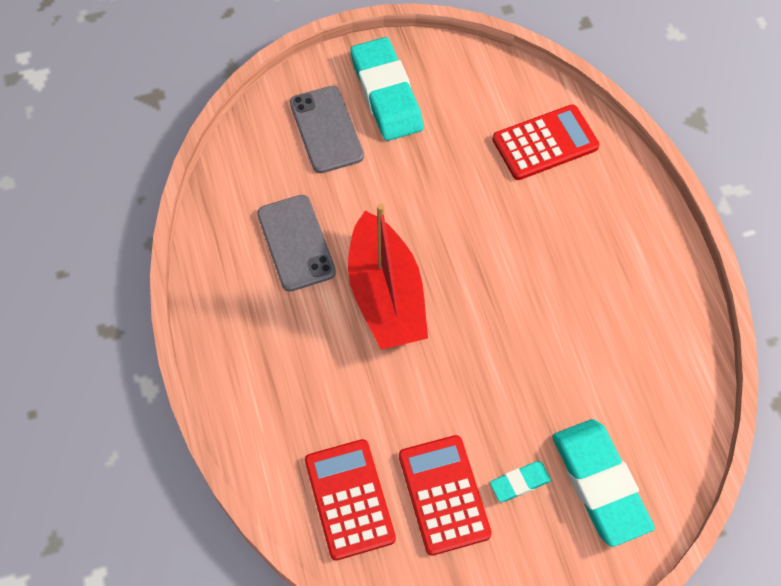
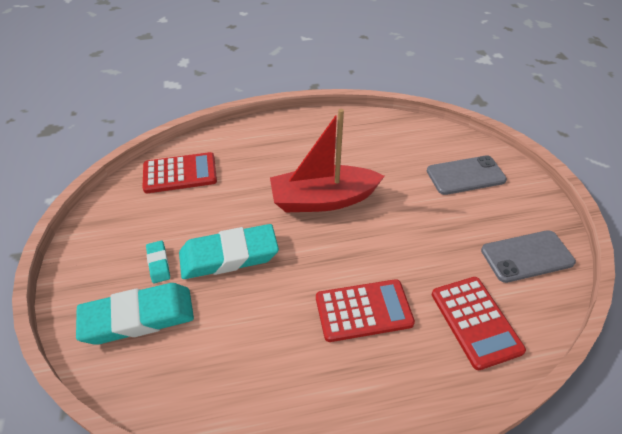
camera: 95 degrees right, 15 degrees down
grey phone [257,195,336,292] -> grey phone moved to [481,230,576,283]
turquoise eraser [350,37,423,141] -> turquoise eraser moved to [179,224,279,279]
red calculator [399,435,492,556] -> red calculator moved to [316,279,415,342]

